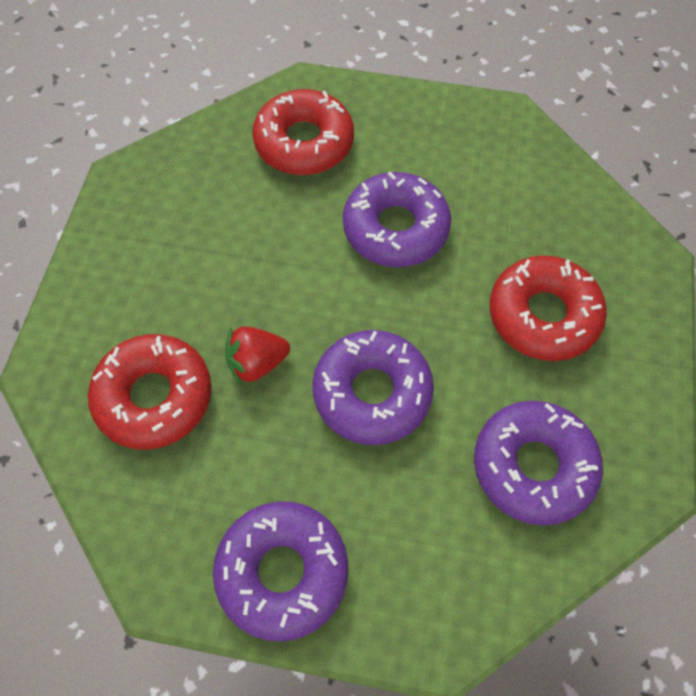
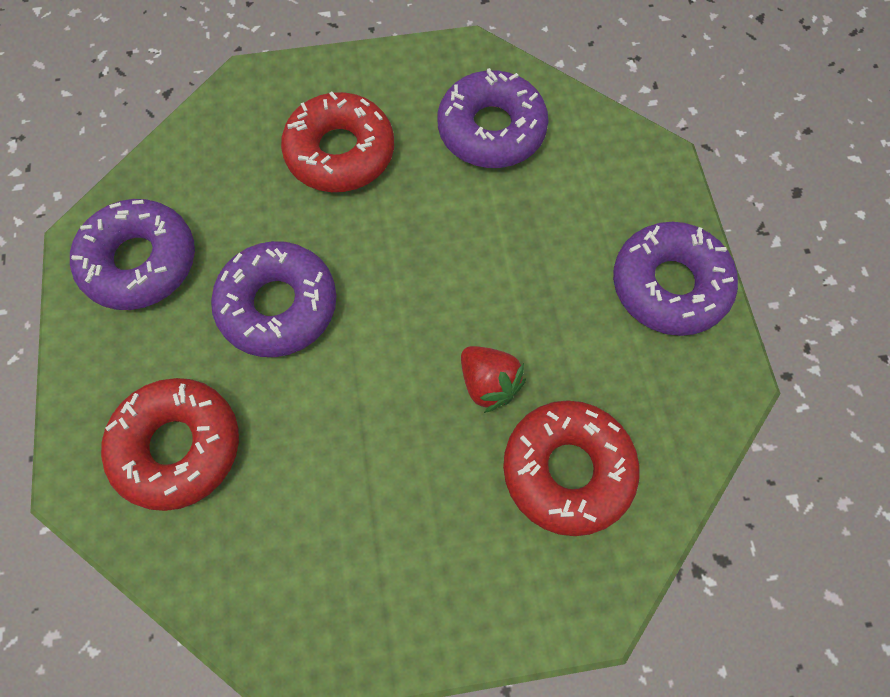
camera: 110 degrees left, 5 degrees up
purple donut [312,330,434,445] -> purple donut moved to [70,199,195,310]

